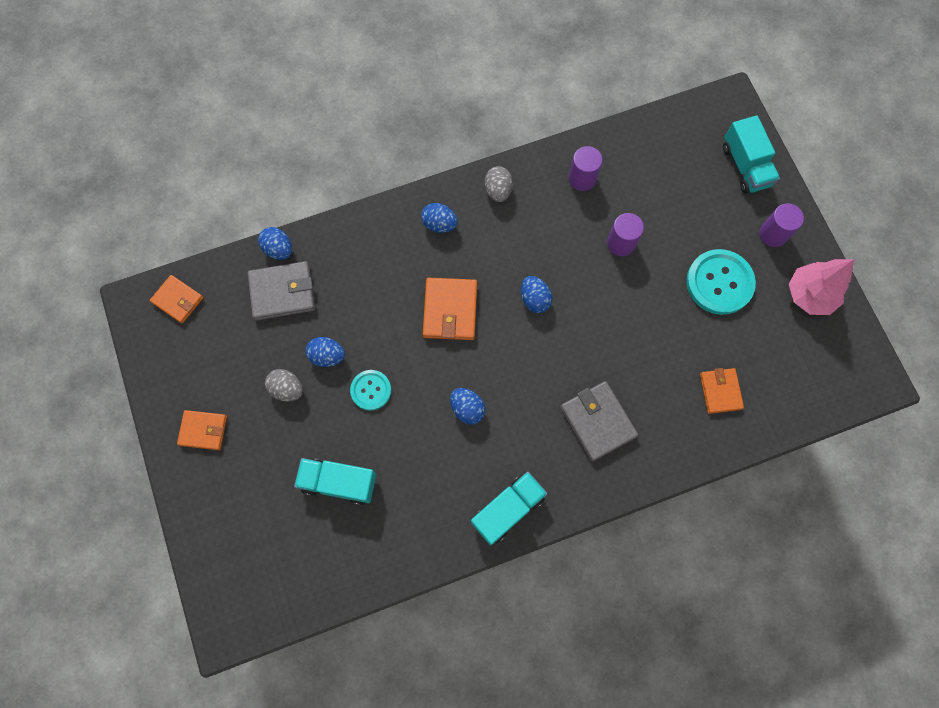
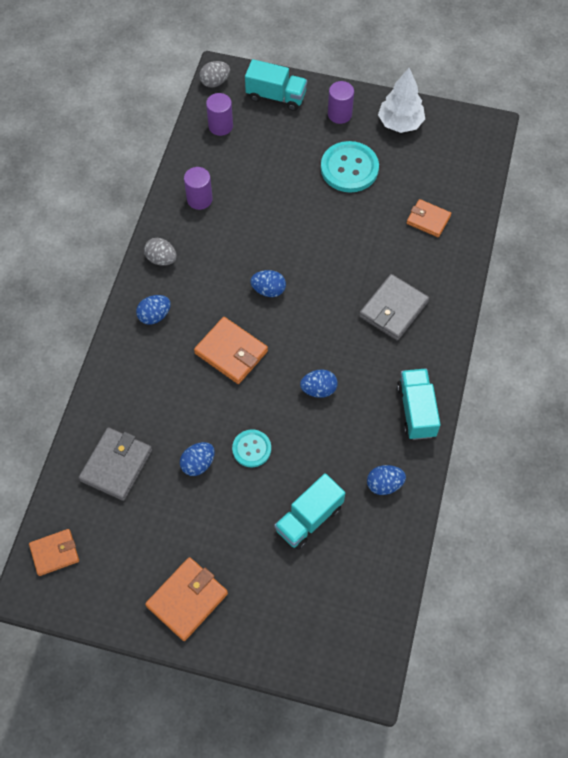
camera: 55 degrees left, 10 degrees down
orange wallet [177,410,227,450] -> orange wallet [145,557,228,641], size x1.50
blue egg [258,227,292,260] -> blue egg moved to [367,465,406,495]
grey egg [265,369,303,401] -> grey egg moved to [199,61,230,87]
grey wallet [560,381,638,461] -> grey wallet turned 60 degrees counterclockwise [359,274,429,340]
purple cylinder [607,213,644,256] -> purple cylinder moved to [206,93,233,136]
pink tree [789,259,854,315] -> white tree [378,68,425,133]

